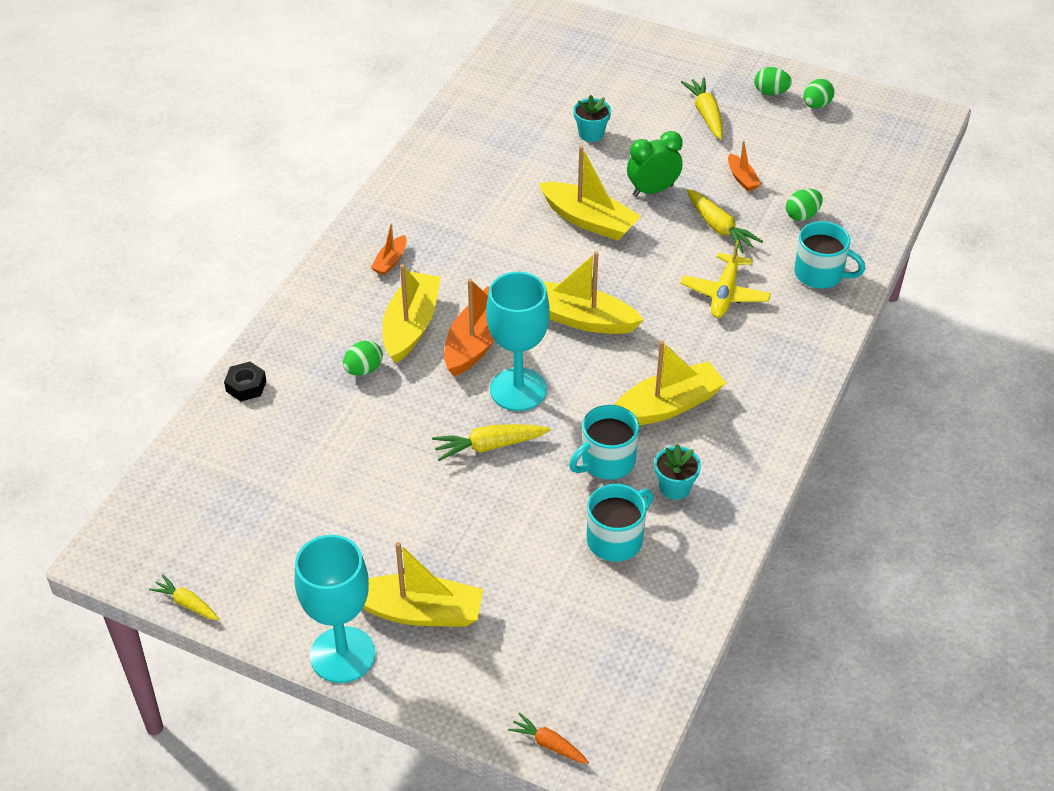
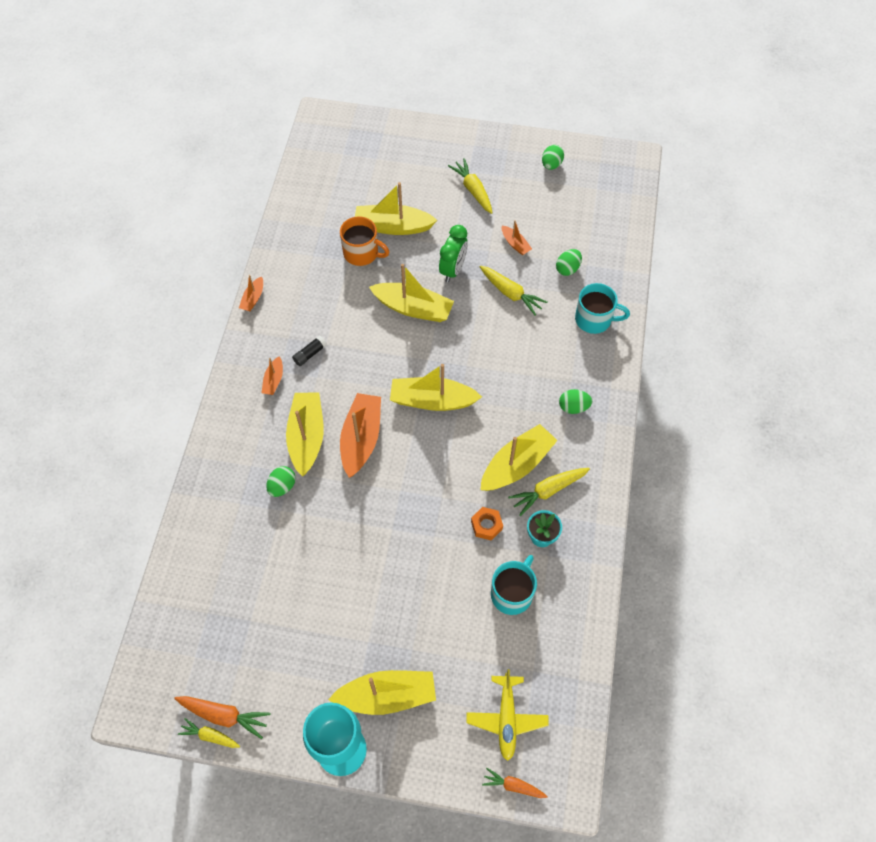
camera: 15 degrees left, 15 degrees up
black nut [224,362,266,402] -> none
yellow carrot [432,424,550,461] -> yellow carrot moved to [508,468,590,516]
turquoise goblet [486,272,550,411] -> none
turquoise mug [569,405,639,480] -> orange nut [471,507,503,541]
turquoise flower pot [573,95,611,142] -> yellow boat [355,182,437,235]
green clock [627,131,683,197] -> green clock turned 150 degrees clockwise [439,225,468,282]
yellow plane [680,240,771,318] -> yellow plane moved to [466,669,549,761]
green egg [754,67,792,95] -> green egg moved to [559,389,592,414]
none -> orange carrot [174,696,271,739]
none -> orange boat [239,275,263,311]
none -> black glue stick [292,336,327,366]
none -> orange mug [340,216,390,266]

